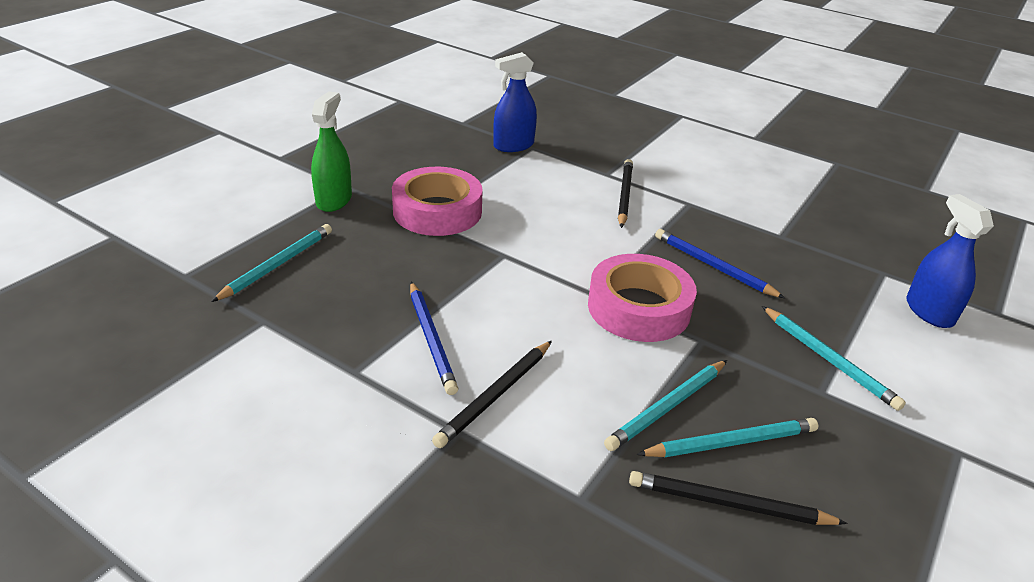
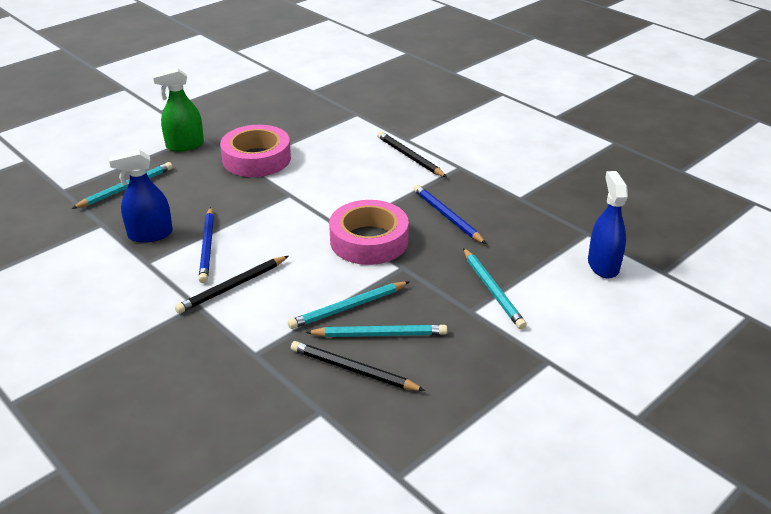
camera: 15 degrees right, 0 degrees up
green spray bottle [311,91,352,212] -> green spray bottle turned 135 degrees counterclockwise [152,68,204,152]
blue spray bottle [493,52,537,152] -> blue spray bottle moved to [109,150,173,243]
black pencil [618,159,633,228] -> black pencil turned 60 degrees counterclockwise [377,131,447,177]

